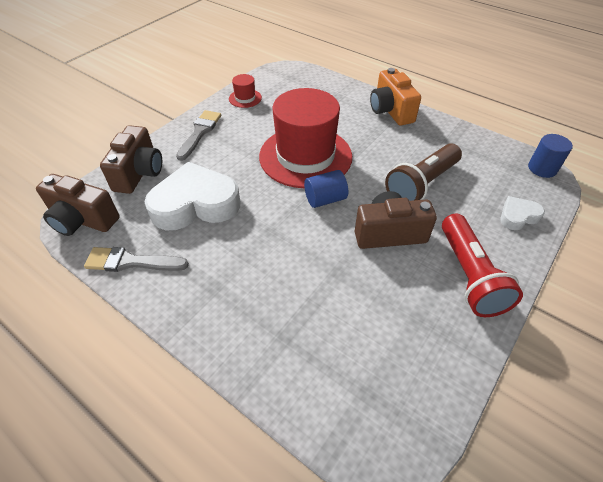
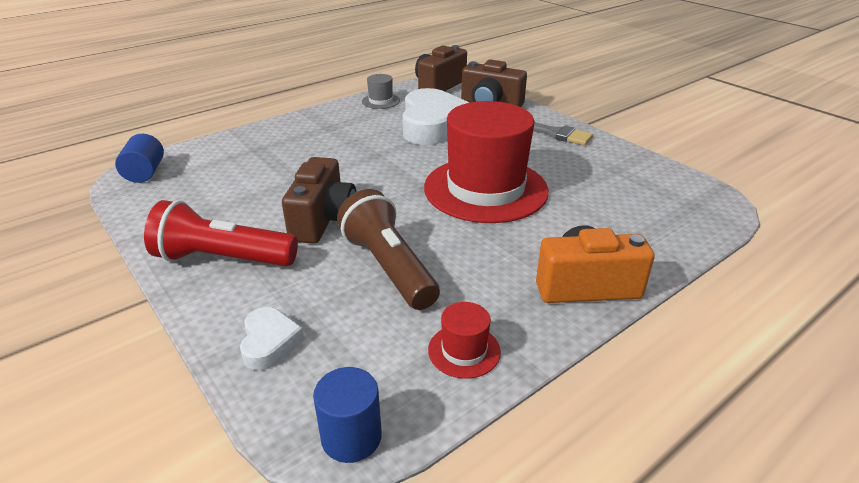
camera: 105 degrees right, 15 degrees down
grey brush [84,247,189,272] -> grey hat [362,74,400,109]
red hat [229,74,262,108] -> red hat moved to [428,302,501,379]
blue cylinder [304,170,348,208] -> blue cylinder moved to [115,134,164,183]

